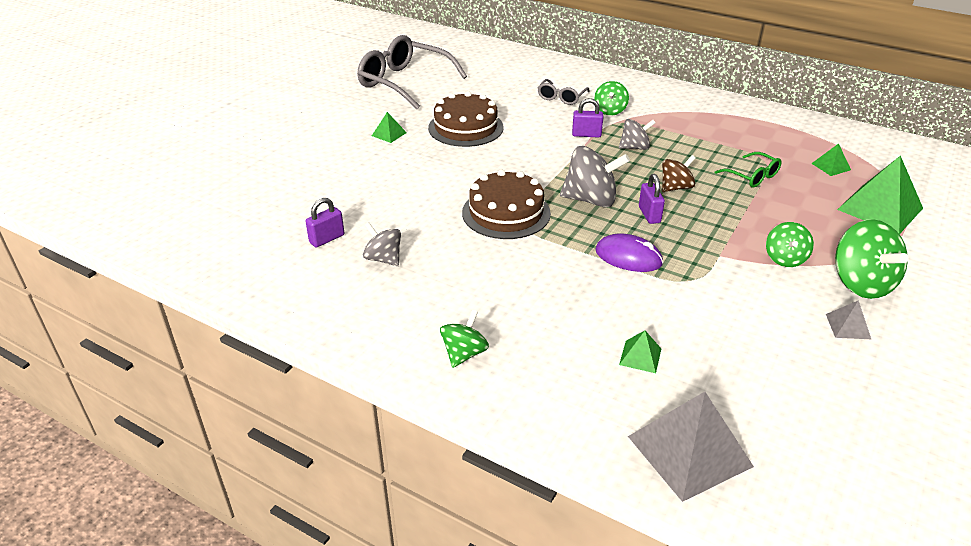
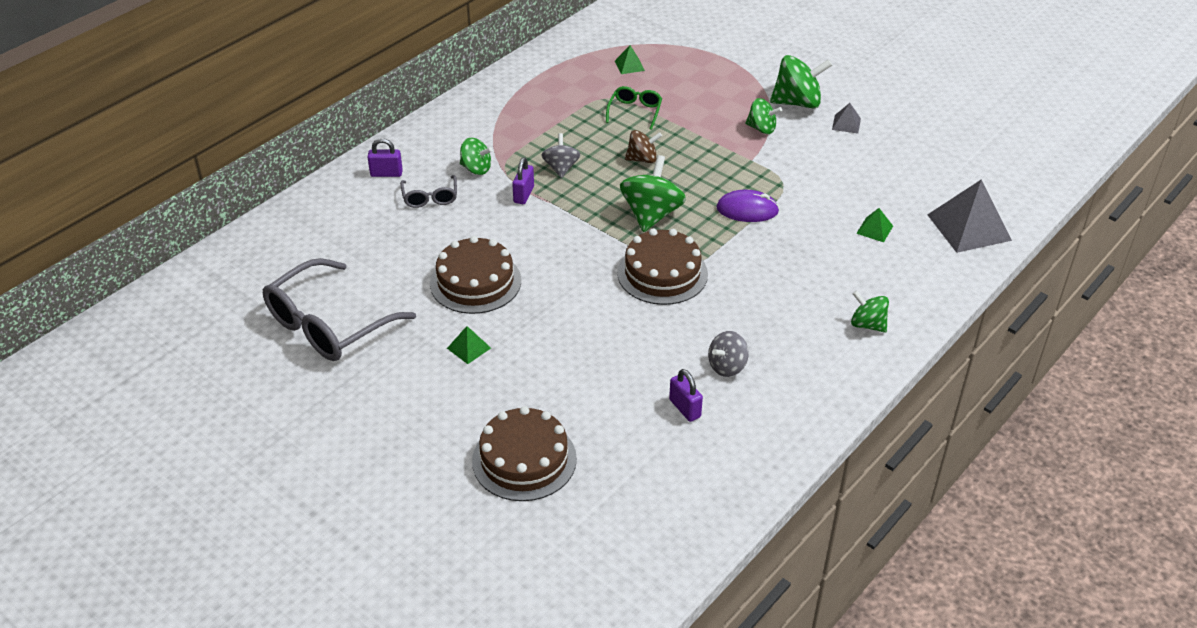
camera: 80 degrees left, 5 degrees up
grey glasses [538,79,590,105] -> grey glasses turned 45 degrees clockwise [400,175,457,208]
grey spinning top [560,146,630,207] -> green spinning top [620,155,686,232]
purple mouse [595,234,663,272] -> purple mouse turned 60 degrees clockwise [716,190,779,222]
purple padlock [639,174,665,224] -> purple padlock moved to [368,138,403,177]
brown spinning top [662,155,695,192] -> brown spinning top turned 105 degrees clockwise [625,130,662,163]
green glasses [715,152,782,188] -> green glasses turned 45 degrees counterclockwise [606,86,662,130]
green pyramid [837,155,923,234] -> none
none -> brown cake [472,406,577,501]

